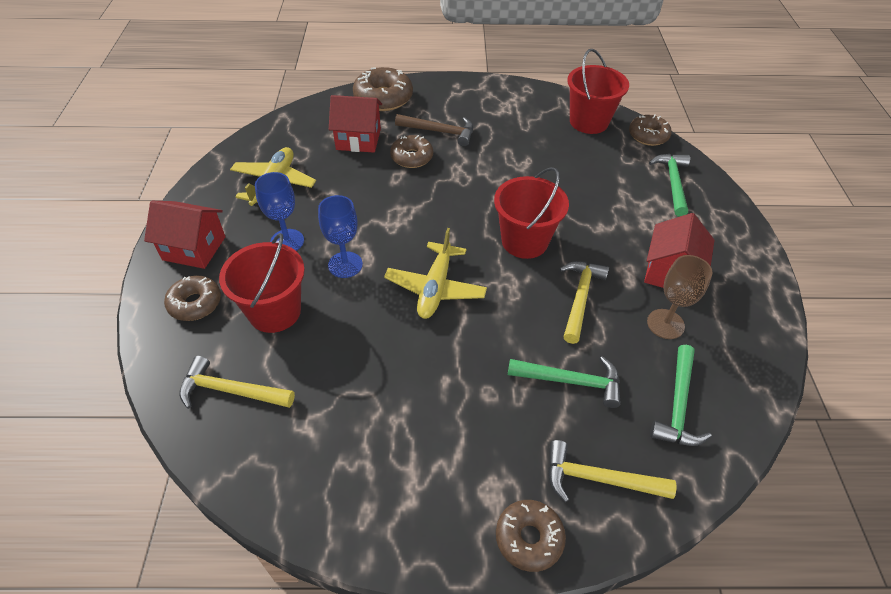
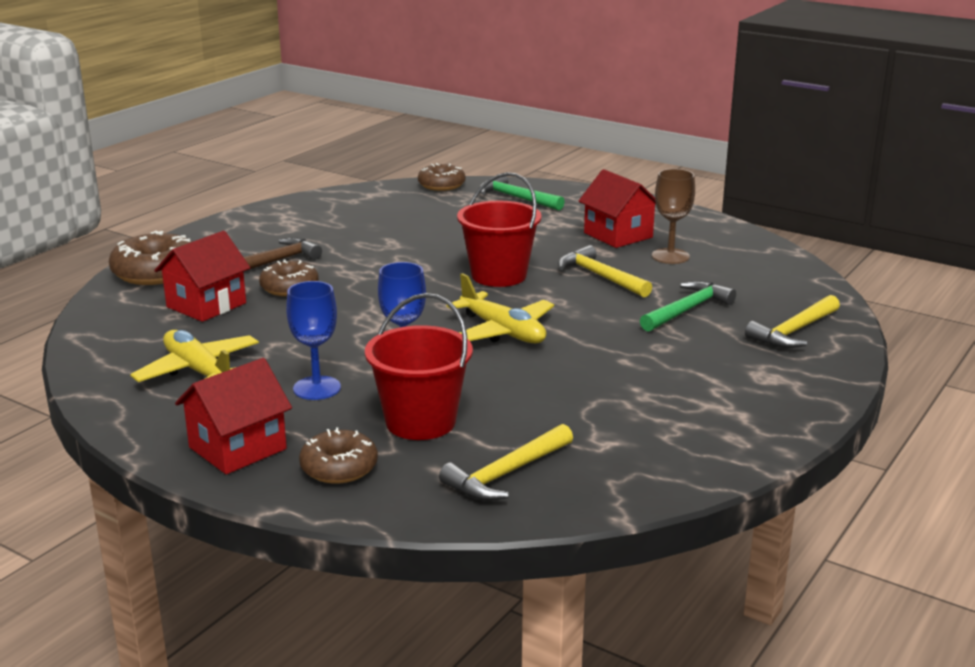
camera: 55 degrees left, 25 degrees down
brown donut [496,500,566,572] -> none
red bucket [568,49,629,134] -> none
green hammer [650,345,712,446] -> none

